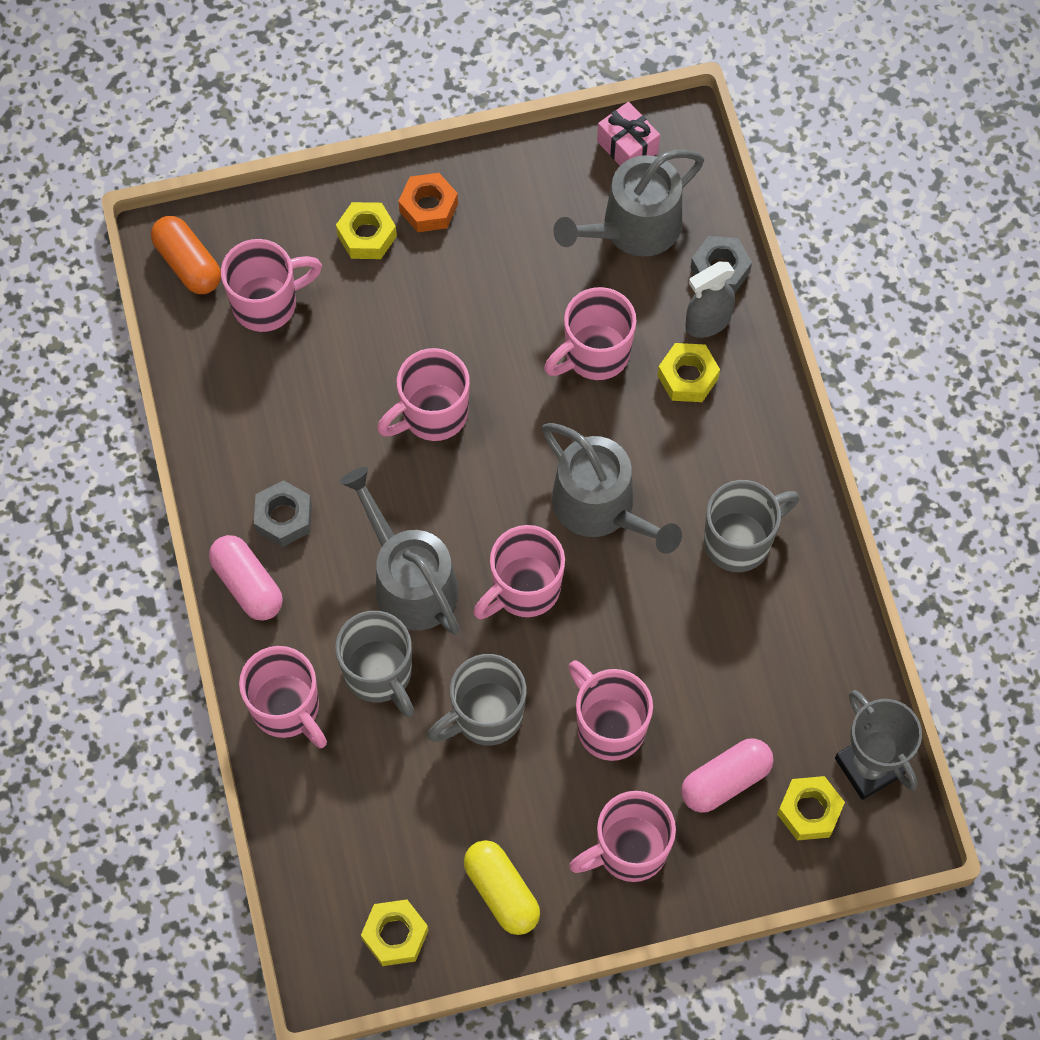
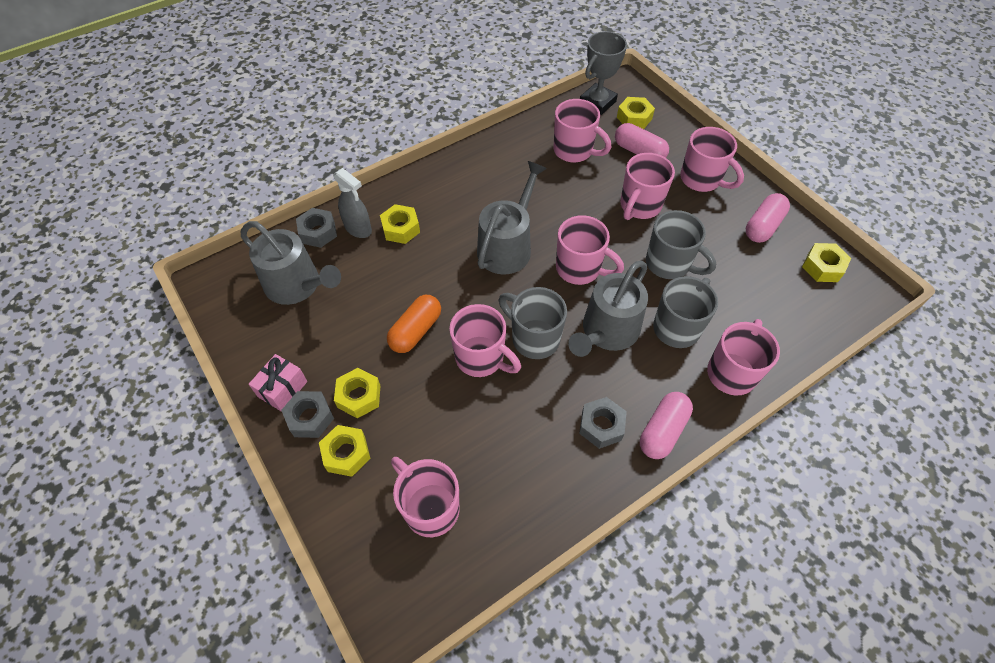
camera: 110 degrees left, 10 degrees down
orange capsule [151,216,221,294] -> orange capsule moved to [387,295,441,353]
orange nut [399,173,458,232] -> grey nut [281,391,334,438]
yellow capsule [464,840,540,935] -> pink capsule [746,193,790,243]
pink mug [544,287,637,380] -> pink mug moved to [554,99,611,163]
pink gift [597,102,660,165] -> pink gift moved to [248,354,307,412]
grey mug [704,480,799,572] -> grey mug moved to [499,287,567,359]
none -> yellow nut [334,368,380,418]

